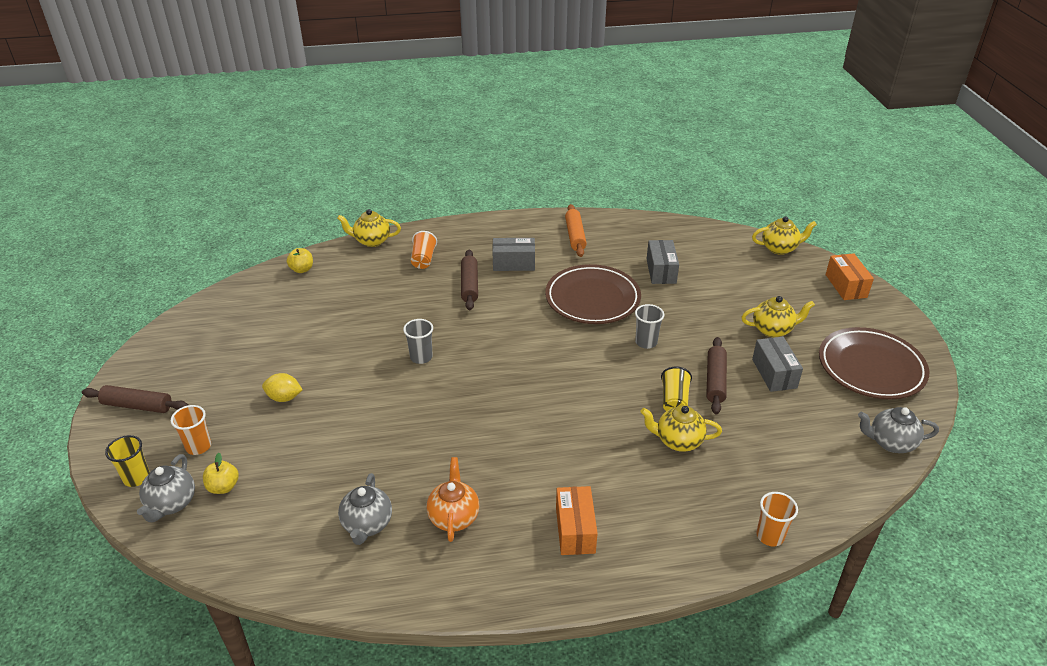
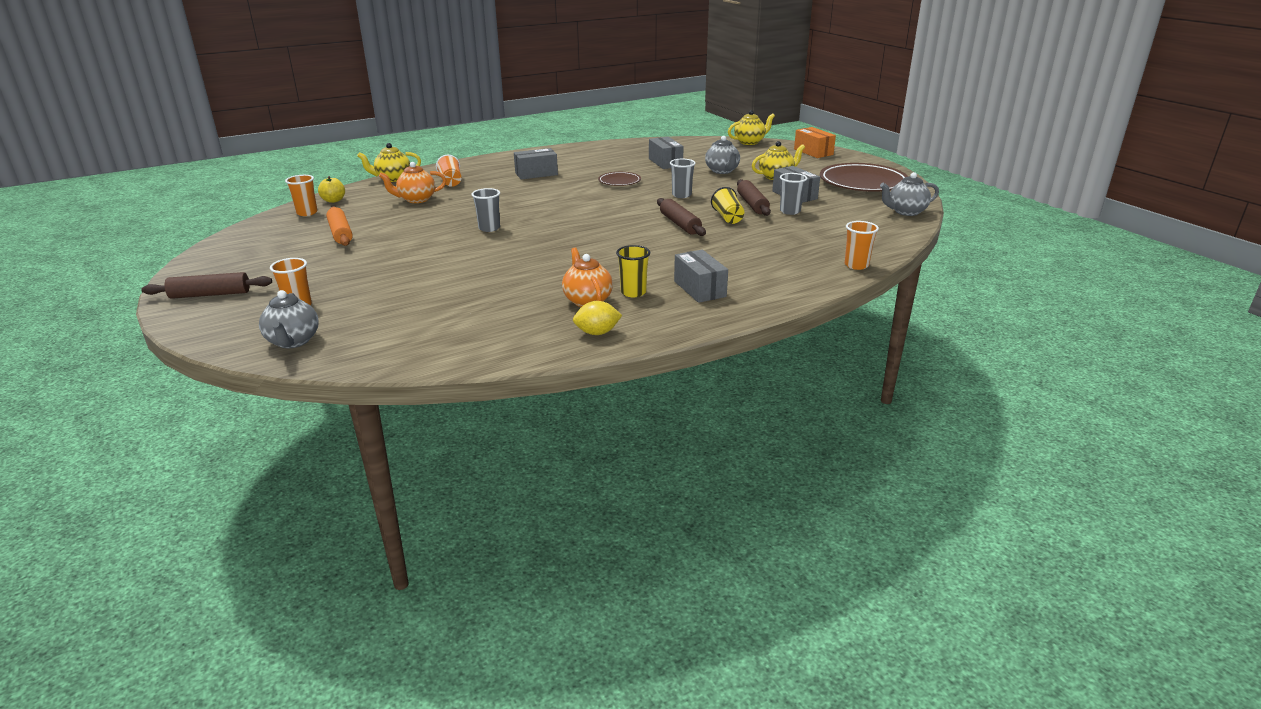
camera: 20 degrees left, 10 degrees down
yellow cup [105,435,150,487] -> yellow cup moved to [616,245,650,297]
yellow apple [203,453,239,494] -> none
yellow lemon [262,373,303,402] -> yellow lemon moved to [573,301,622,335]
grey teapot [338,473,392,545] -> grey teapot moved to [705,136,740,174]
brown rolling pin [461,250,478,310] -> brown rolling pin moved to [657,198,706,236]
brown plate [545,264,641,324] -> brown plate [598,172,641,186], size x0.50
orange box [556,486,598,555] -> grey box [674,250,728,303]
orange rolling pin [565,204,587,257] -> orange rolling pin moved to [326,207,353,246]
yellow teapot [641,406,722,452] -> none
none -> orange cup [285,175,318,216]
none -> orange teapot [379,162,446,203]
none -> grey cup [780,173,807,215]

